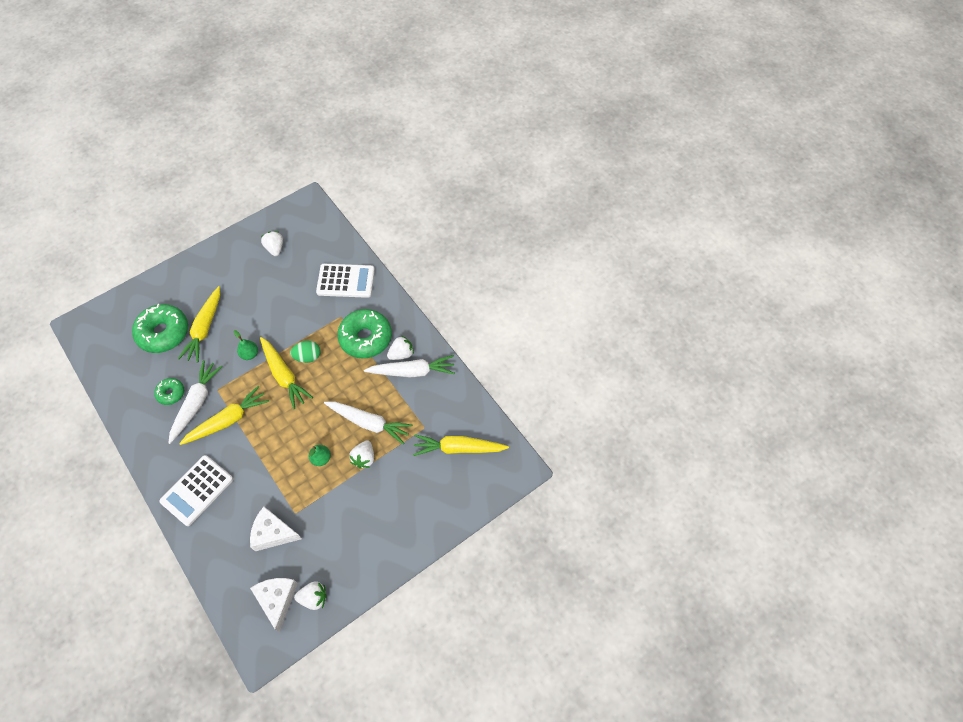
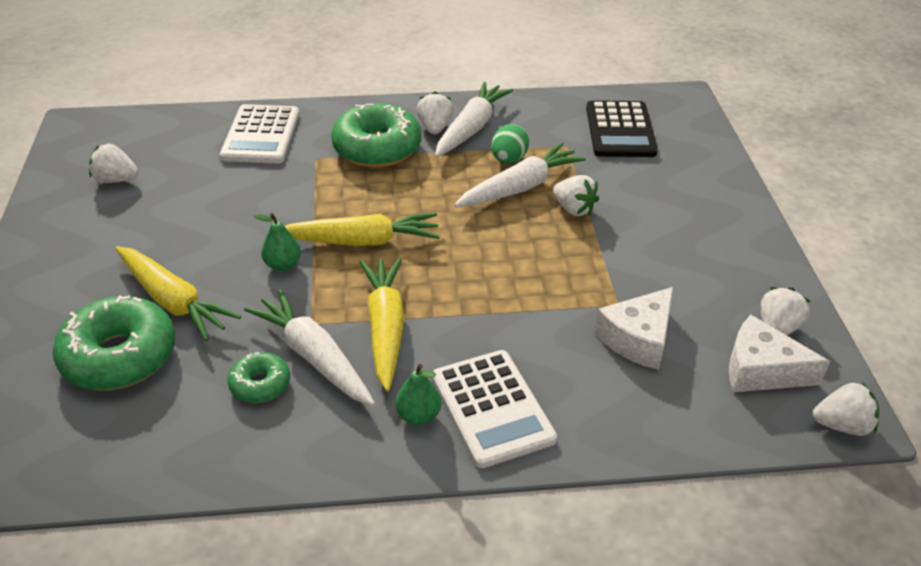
camera: 60 degrees left, 20 degrees down
green egg [290,341,320,363] -> green egg moved to [491,124,529,164]
green pear [309,445,331,466] -> green pear moved to [395,364,441,425]
white calculator [316,264,375,298] -> white calculator turned 150 degrees clockwise [220,104,299,163]
yellow carrot [413,434,509,456] -> black calculator [586,100,658,157]
none -> white strawberry [813,382,879,436]

